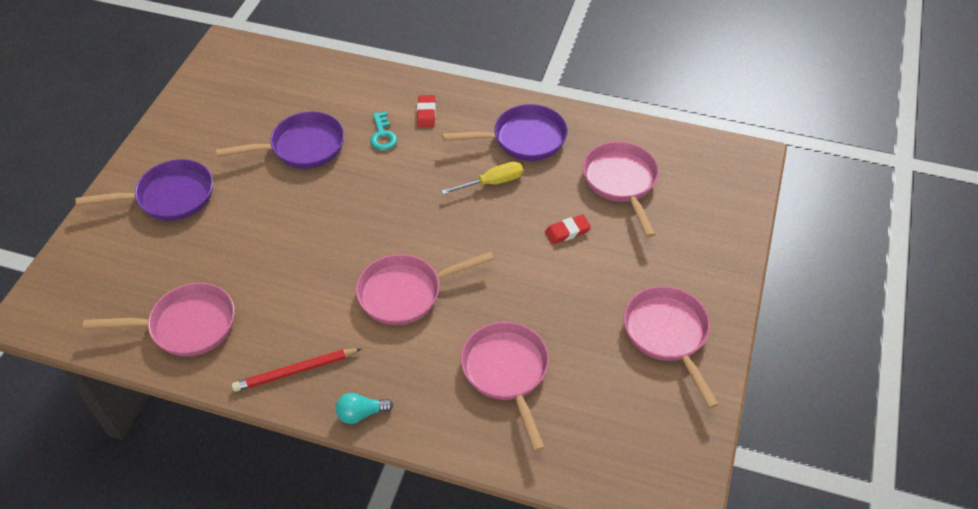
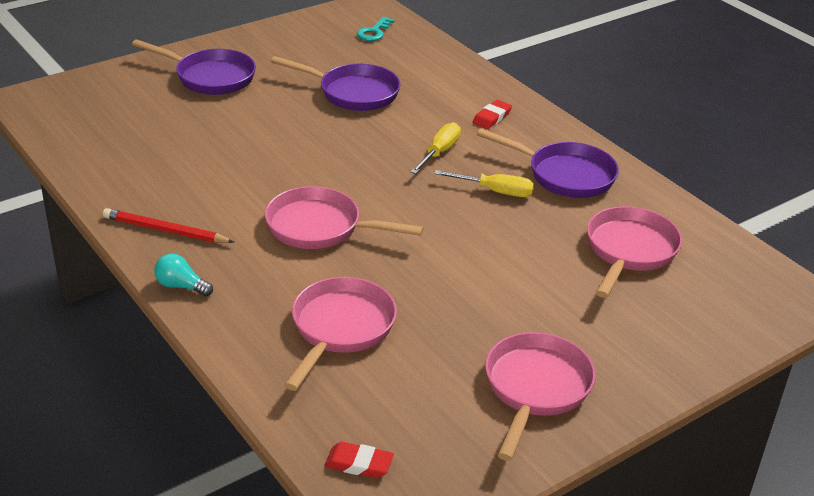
camera: 35 degrees right, 15 degrees down
pink pan [83,283,235,357] -> none
turquoise key [370,112,397,150] -> turquoise key moved to [357,17,395,41]
red eraser [545,214,591,244] -> red eraser moved to [325,442,394,478]
none -> yellow screwdriver [410,122,461,174]

